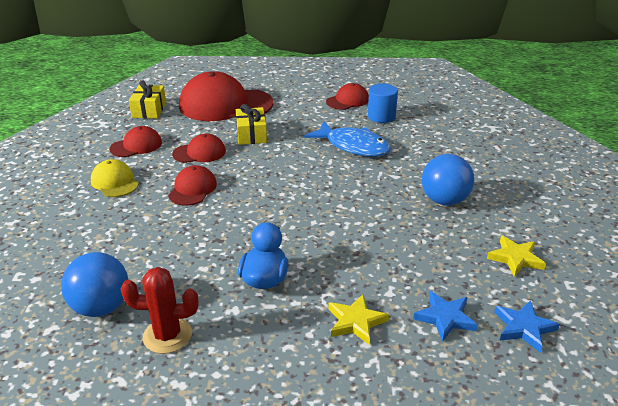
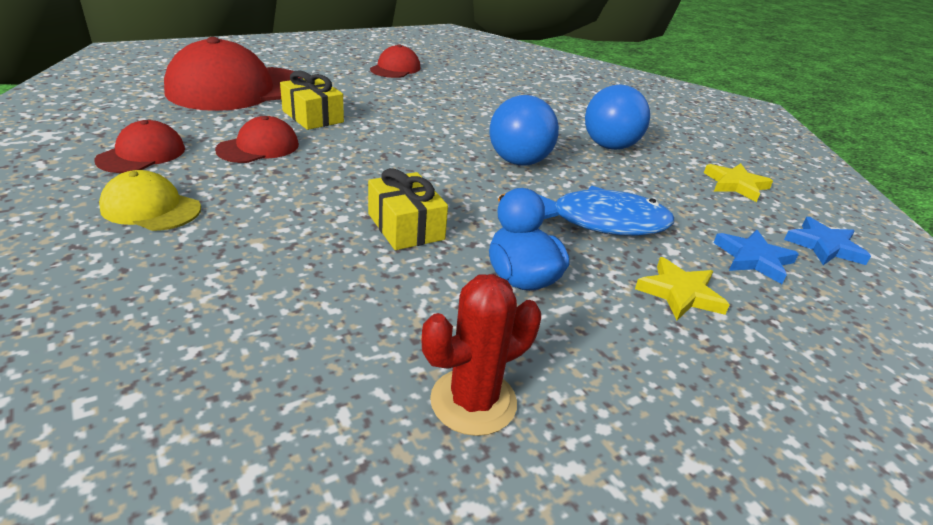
camera: 35 degrees left, 0 degrees up
blue ball [61,252,129,317] -> blue ball moved to [490,95,559,166]
yellow gift [129,81,166,119] -> yellow gift moved to [368,168,448,250]
red cap [168,165,217,206] -> none
blue fish [304,121,391,157] -> blue fish moved to [539,186,674,236]
blue cylinder [368,84,398,123] -> none

